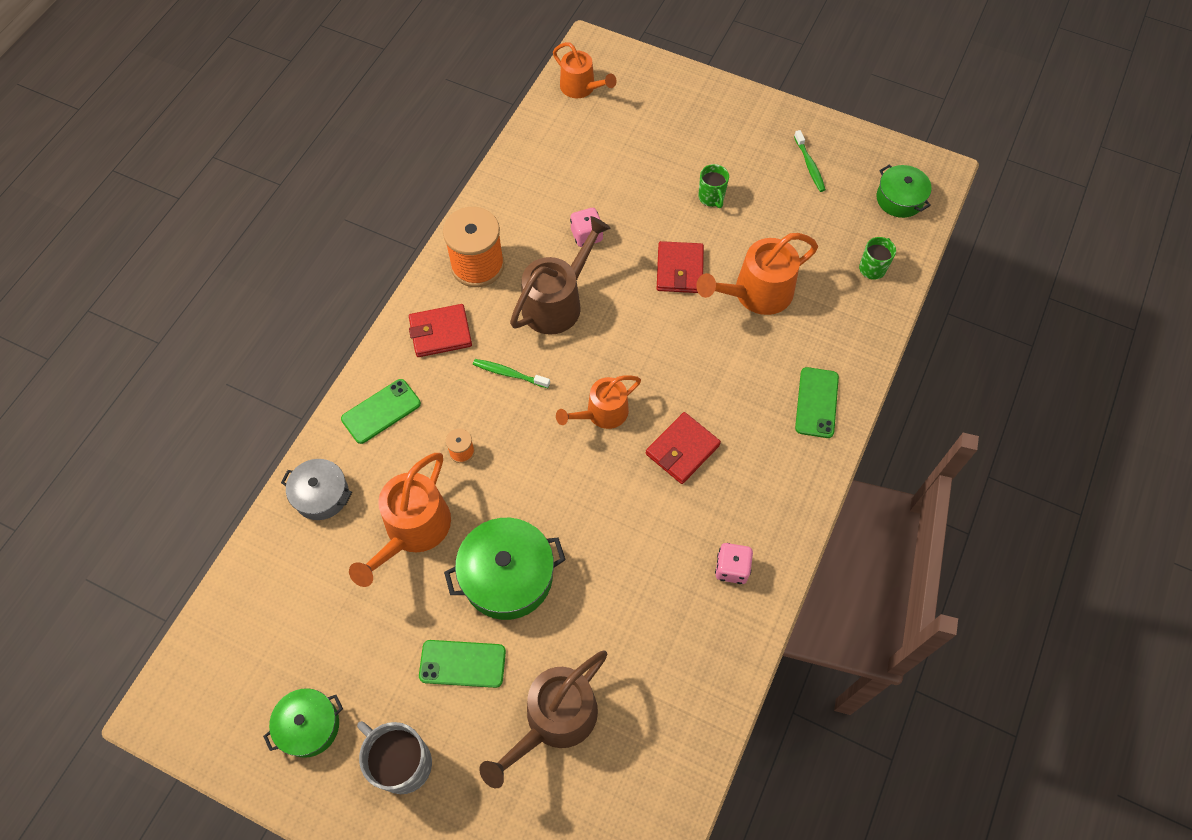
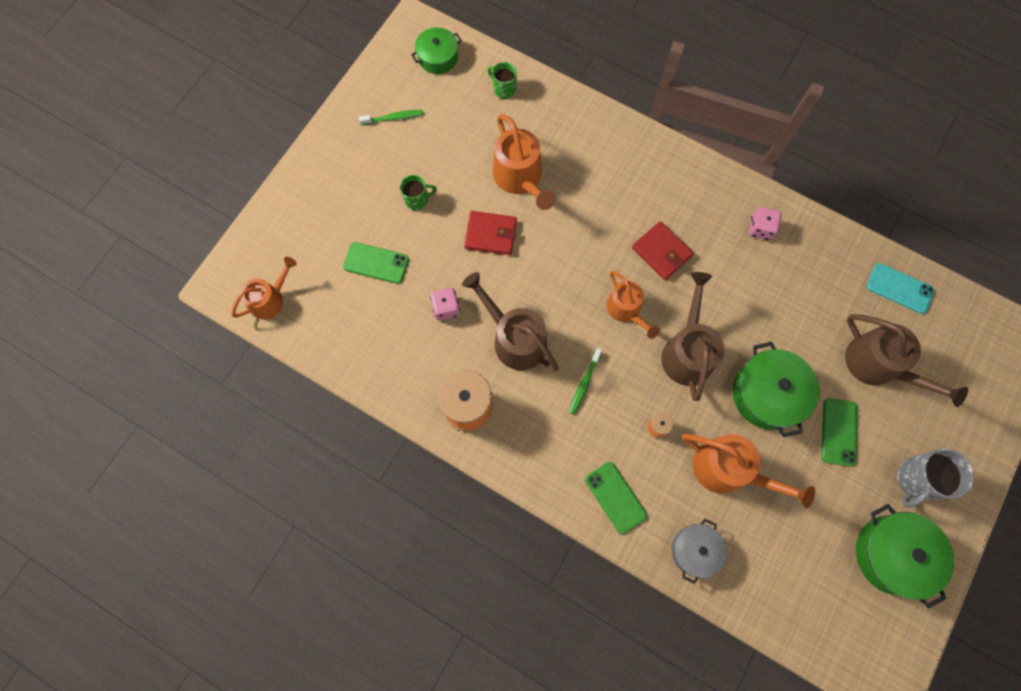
camera: 85 degrees left, 10 degrees up
green pot [263,688,343,758] -> green pot [856,504,954,609], size x1.58
red wallet [409,304,472,357] -> none
green phone [795,367,839,438] -> green phone moved to [343,242,409,284]
none -> brown watering can [661,272,724,401]
none -> turquoise phone [867,263,935,314]

